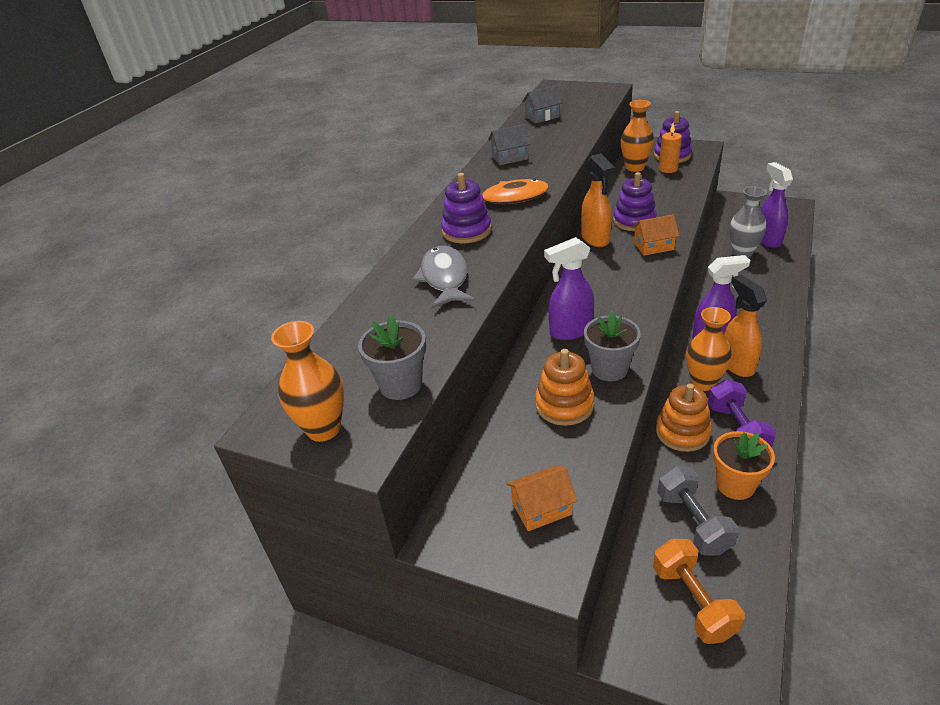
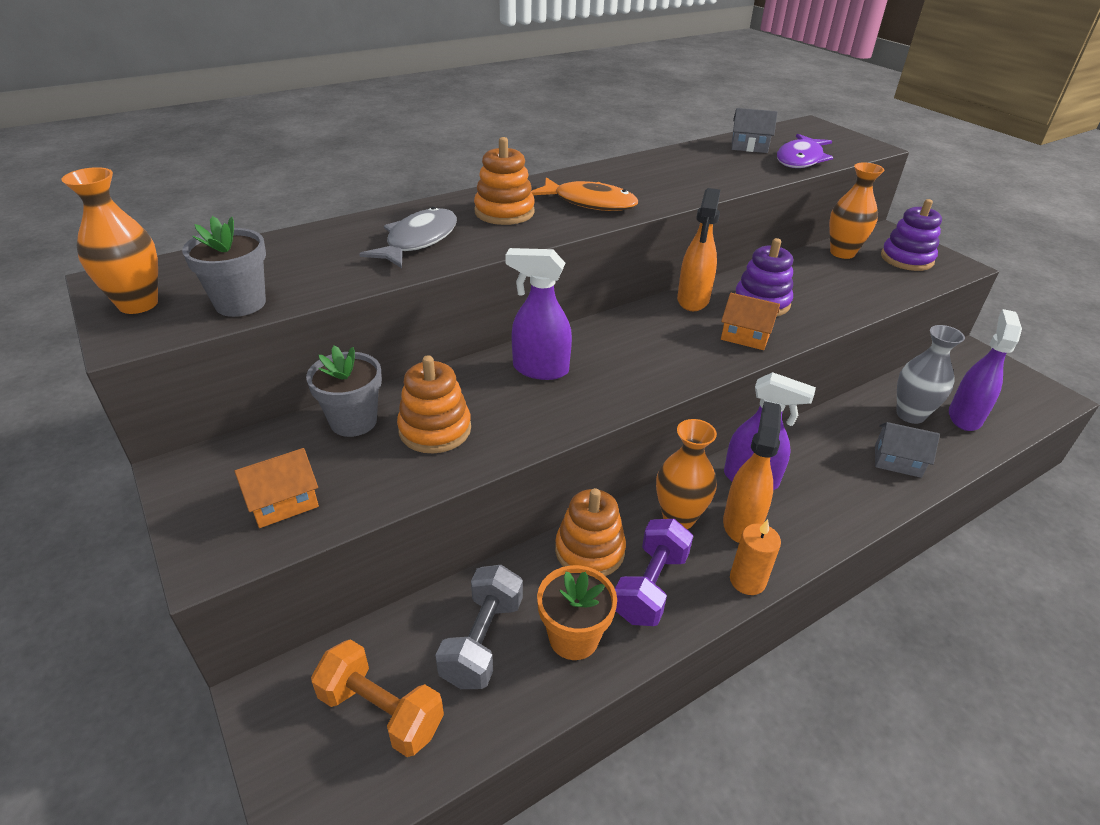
camera: 30 degrees right, 0 degrees up
purple stacking toy [441,173,492,244] -> orange stacking toy [474,137,535,225]
grey house [488,124,531,165] -> grey house moved to [875,422,940,478]
orange house [506,466,578,531] -> orange house turned 45 degrees counterclockwise [234,448,319,528]
grey flower pot [584,311,641,381] -> grey flower pot moved to [306,346,382,437]
orange dumbbell [653,539,745,644] -> orange dumbbell turned 75 degrees counterclockwise [311,639,444,757]
orange candle [659,123,682,173] -> orange candle moved to [730,519,781,595]
none -> purple fish [777,134,833,168]

